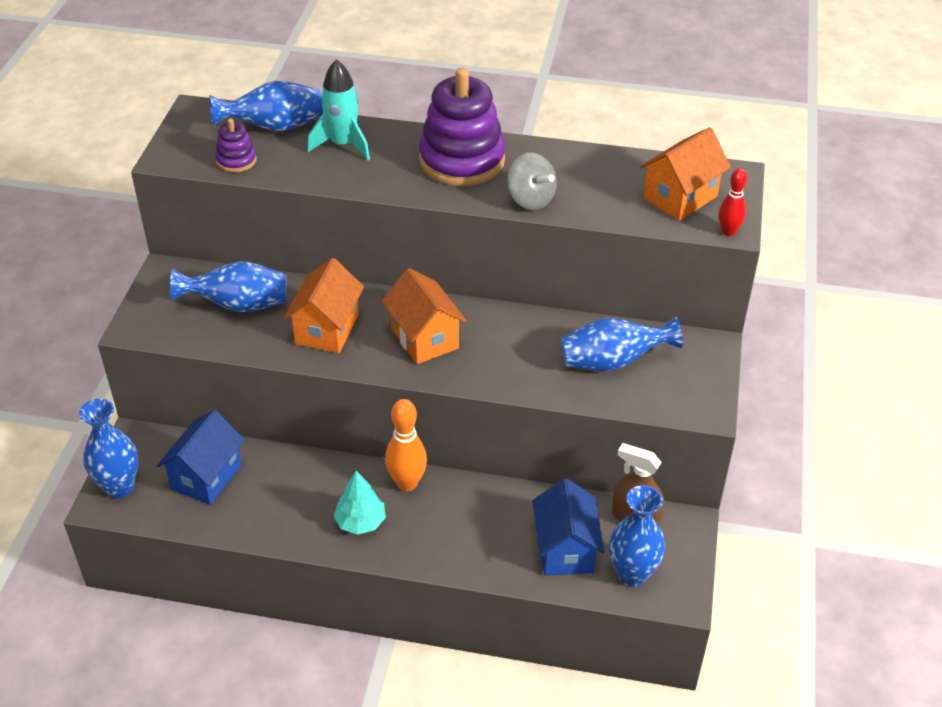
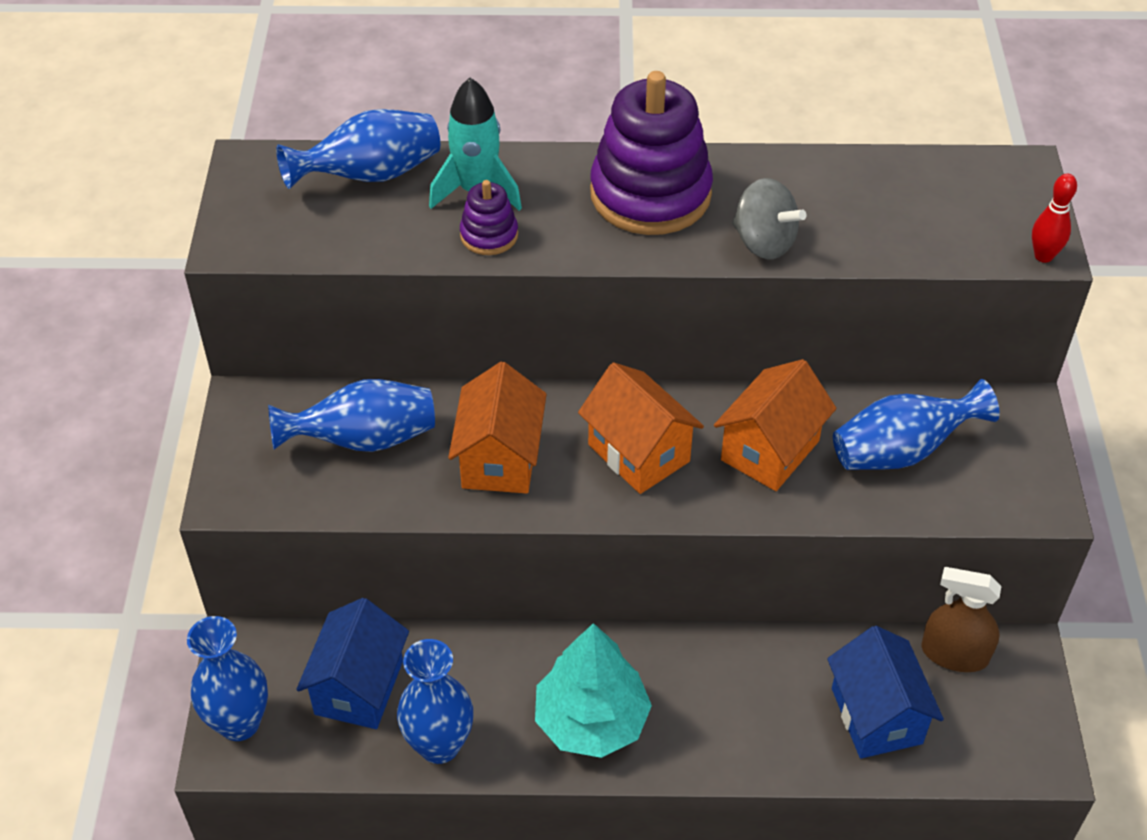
camera: 10 degrees left, 5 degrees up
purple stacking toy [215,118,257,172] -> purple stacking toy moved to [460,180,518,255]
turquoise tree [334,471,386,535] -> turquoise tree [535,623,652,758], size x1.61
orange bowling pin [385,399,427,491] -> none
blue vase [609,485,665,587] -> blue vase moved to [397,639,473,764]
orange house [640,127,731,221] -> orange house moved to [714,359,837,491]

